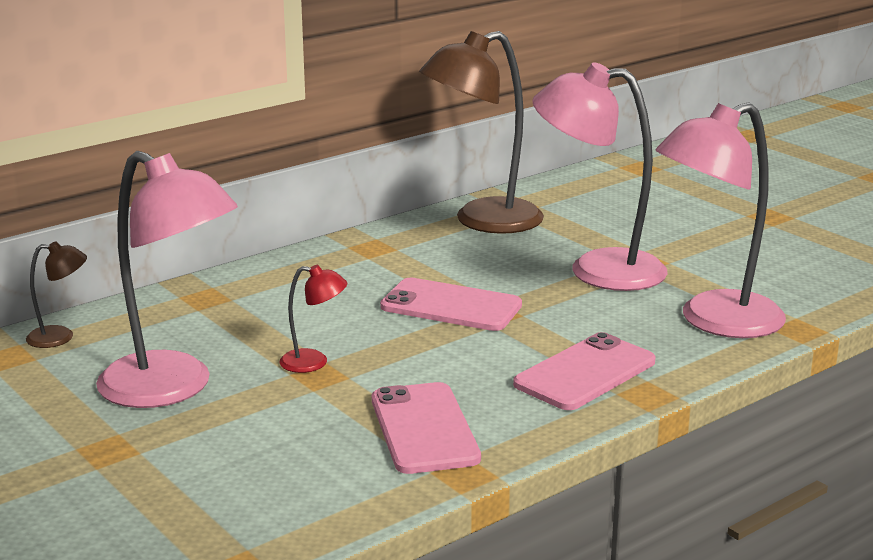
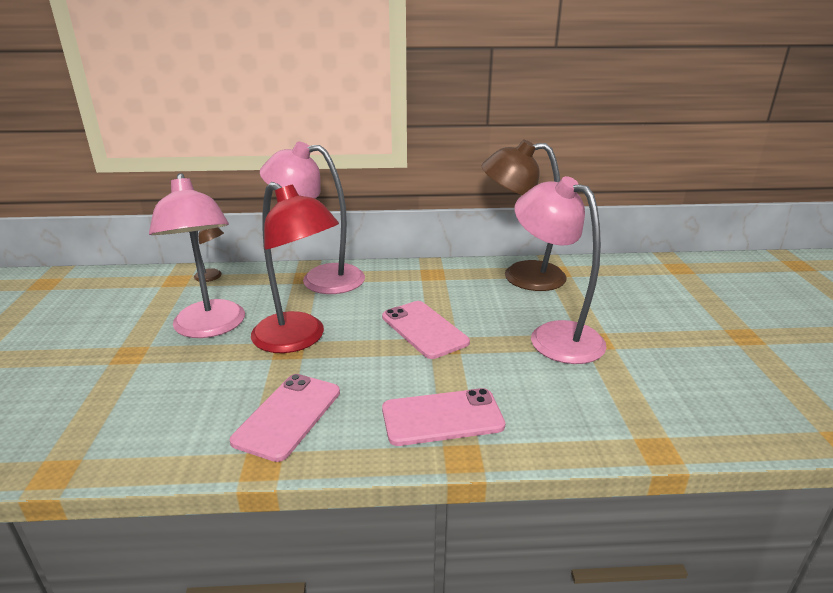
camera: 35 degrees right, 5 degrees up
red lamp [279,265,347,373] -> red lamp [251,182,339,353], size x2.27
pink lamp [655,102,786,338] -> pink lamp moved to [260,142,365,294]

